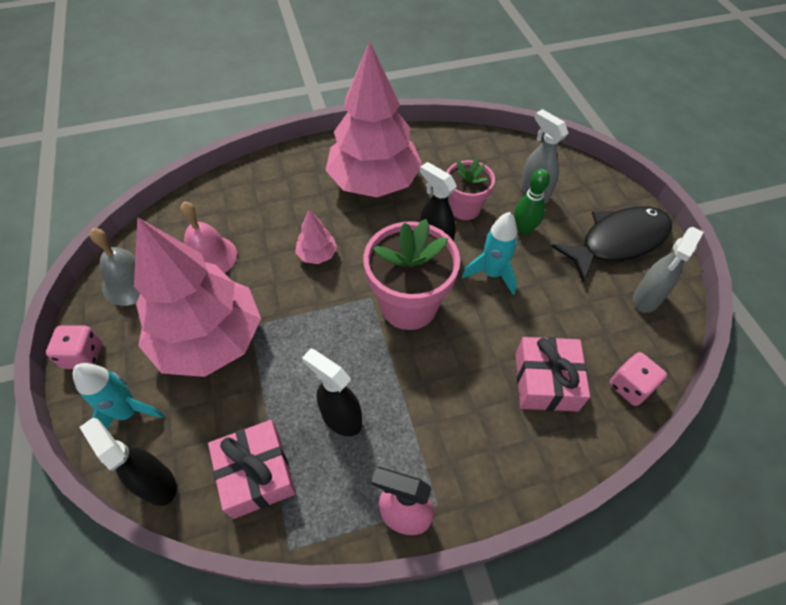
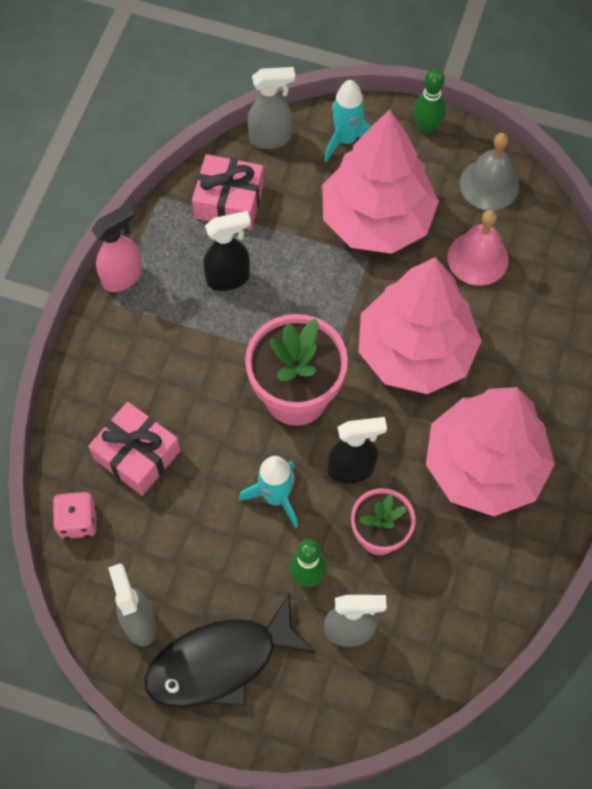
camera: 125 degrees right, 10 degrees up
pink dice [46,325,102,369] -> green bowling pin [413,68,446,134]
black spray bottle [79,418,177,506] -> grey spray bottle [248,67,295,149]
pink tree [295,210,337,264] -> pink tree [359,257,481,394], size x2.48
black fish [551,206,672,283] -> black fish turned 60 degrees clockwise [144,593,316,708]

